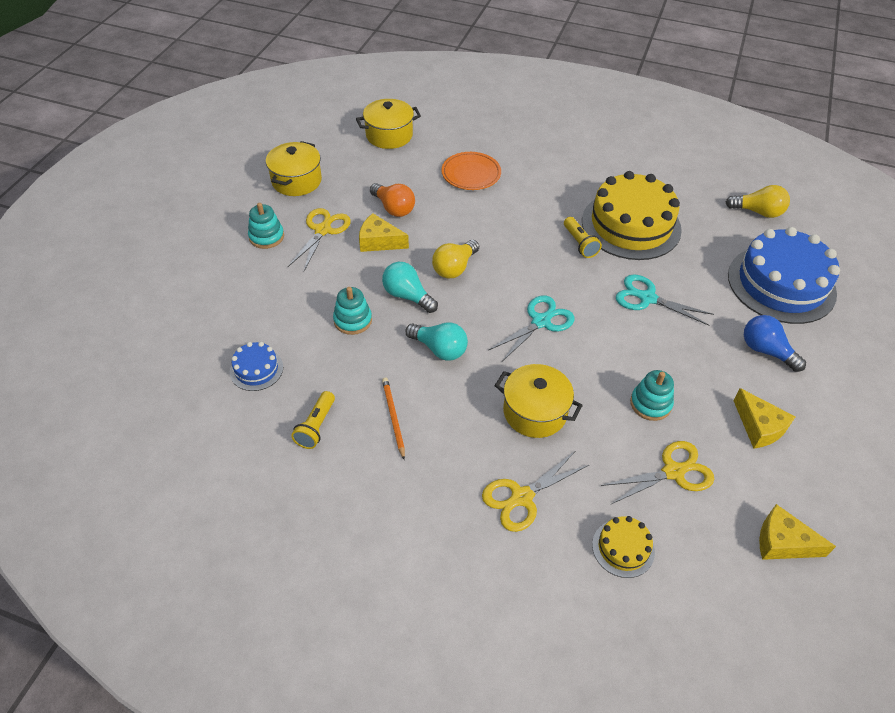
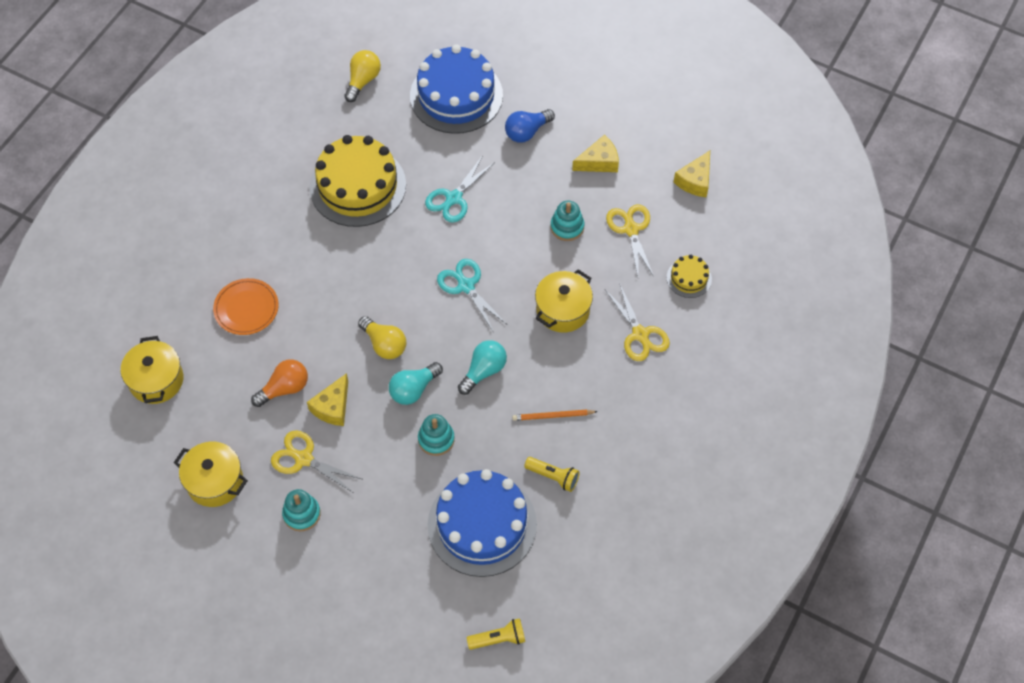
camera: 80 degrees left, 10 degrees up
blue cake [230,342,283,391] -> blue cake [428,469,537,577], size x2.21
yellow flashlight [564,217,602,258] -> yellow flashlight moved to [467,618,525,650]

